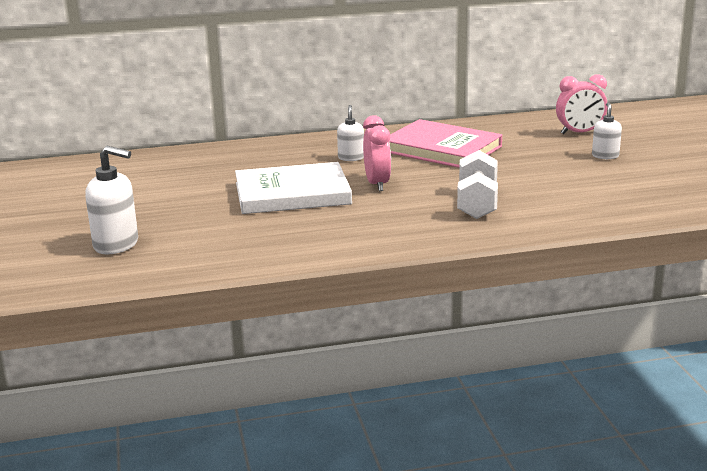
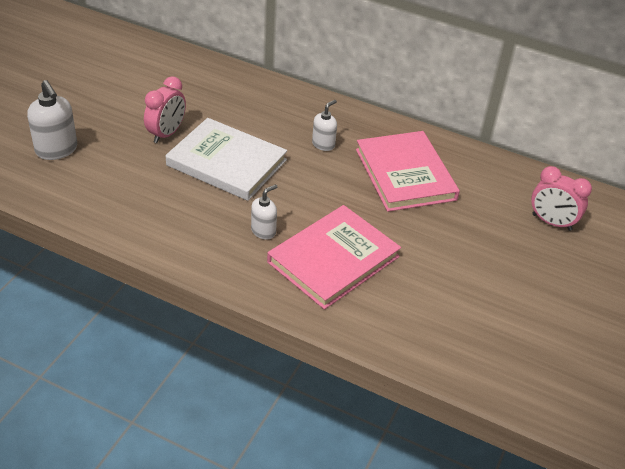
camera: 35 degrees right, 20 degrees up
pink clock [363,115,391,191] -> pink clock moved to [144,76,186,143]
white dumbbell [457,150,498,219] -> pink book [267,205,401,310]
white soap dispenser [592,102,622,159] -> white soap dispenser moved to [251,184,277,240]

